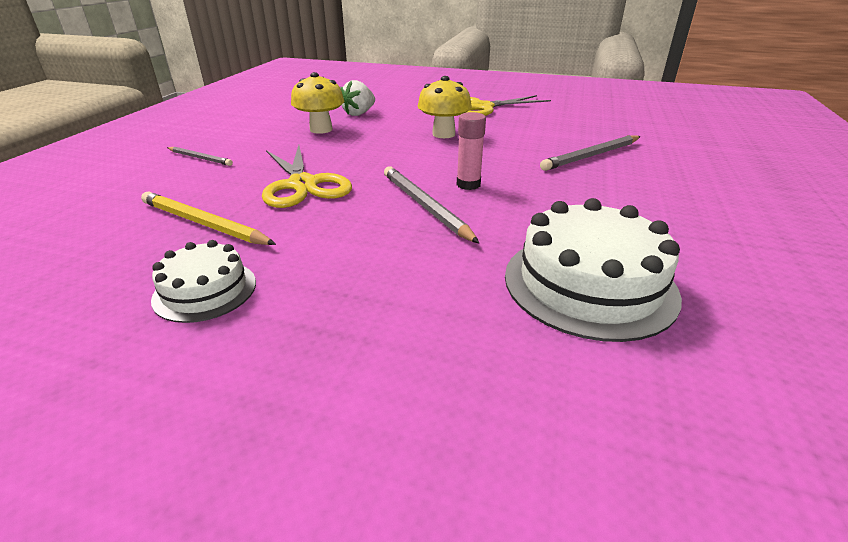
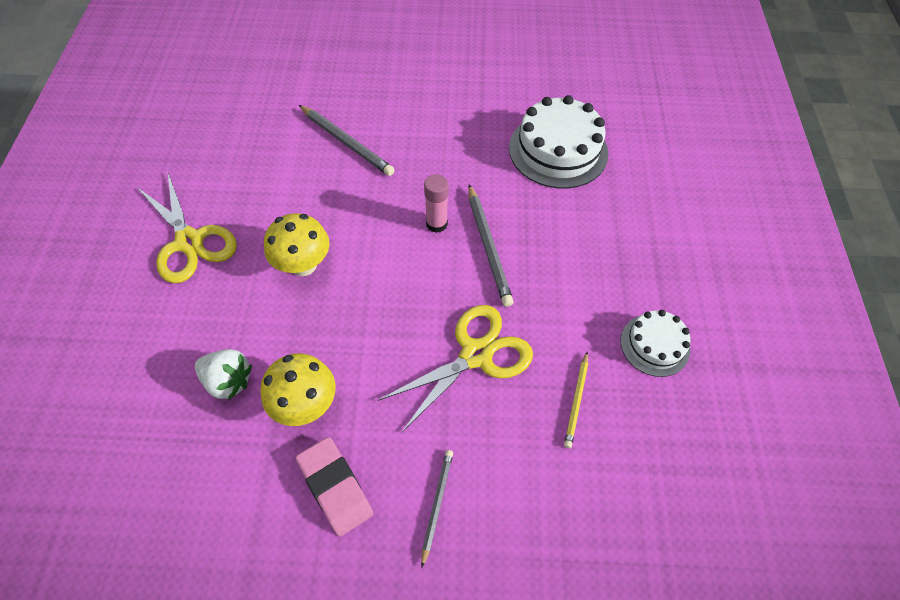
camera: 105 degrees left, 25 degrees up
yellow pencil [141,192,276,245] -> yellow pencil [564,352,588,448], size x0.61
grey pencil [384,166,479,243] -> grey pencil turned 60 degrees counterclockwise [468,184,514,307]
none -> pink eraser [296,437,373,537]

